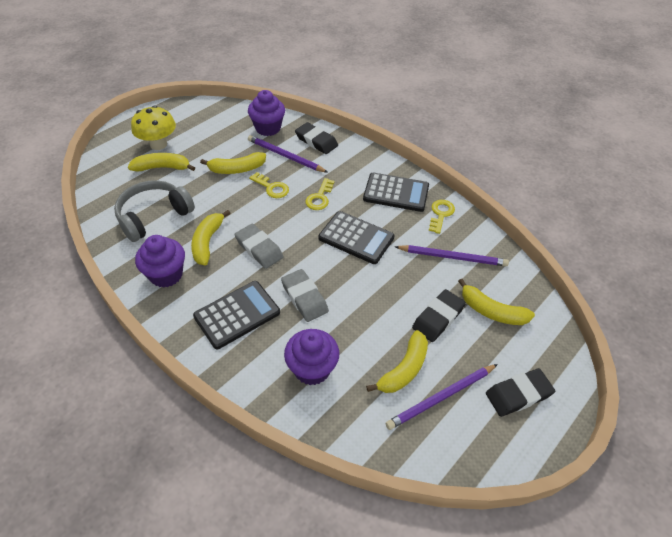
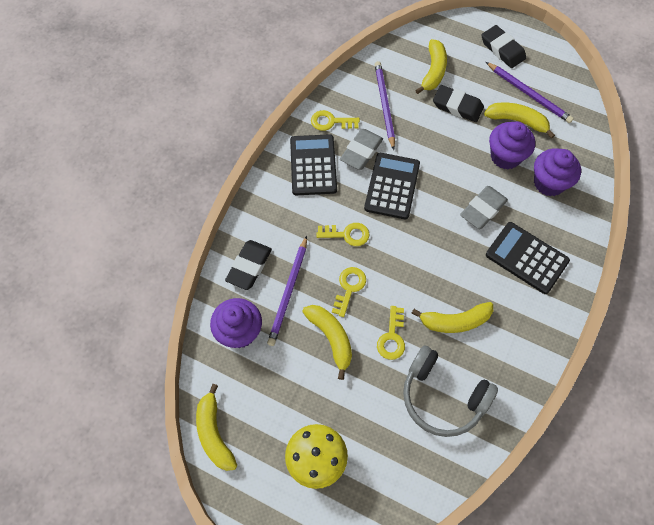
camera: 105 degrees left, 15 degrees up
yellow banana [128,153,195,171] -> yellow banana moved to [196,384,237,471]
purple cupcake [135,235,185,288] -> purple cupcake moved to [489,121,535,169]
grey eraser [234,224,284,269] -> grey eraser moved to [340,129,383,170]
none -> yellow key [377,306,405,360]

